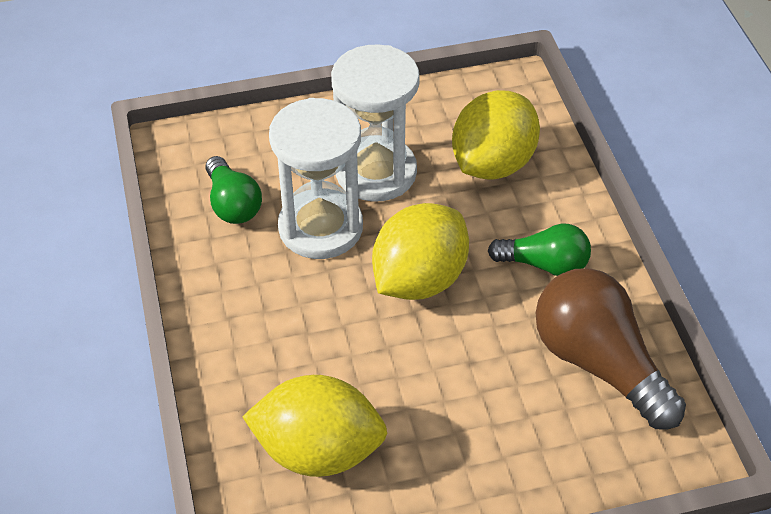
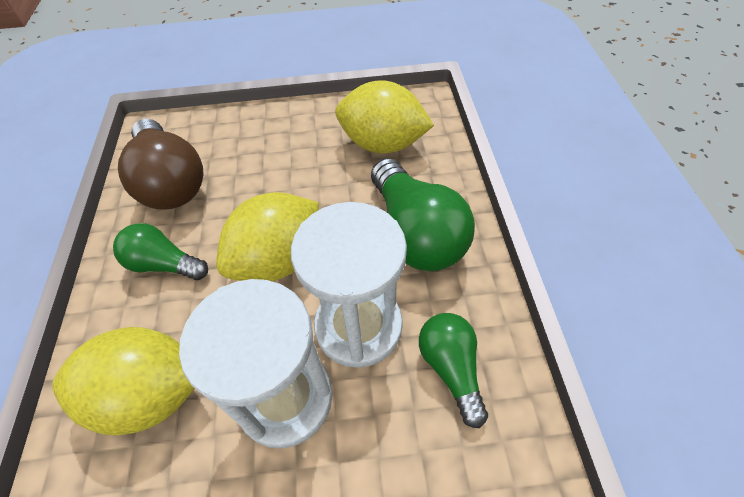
camera: 170 degrees left, 5 degrees up
yellow lemon [452,90,540,180] -> yellow lemon turned 45 degrees clockwise [52,327,195,435]
none -> green light bulb [371,158,475,271]

